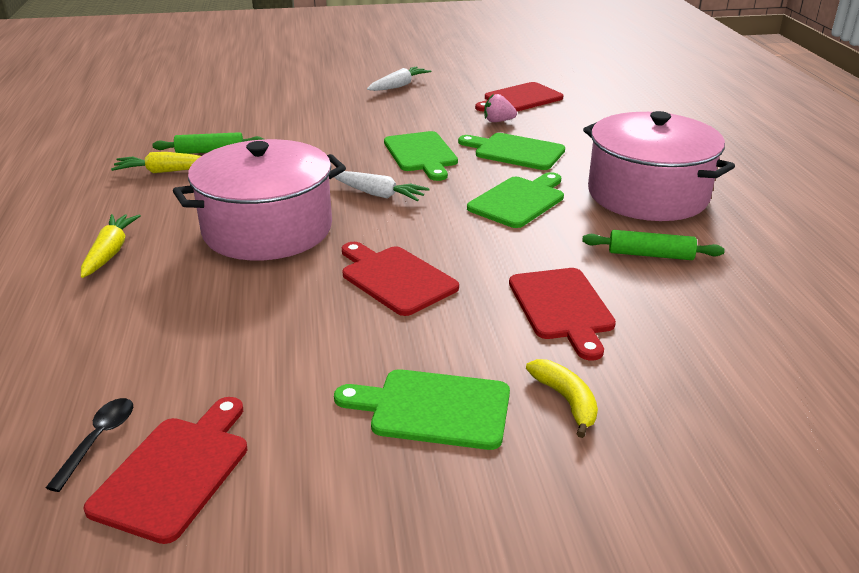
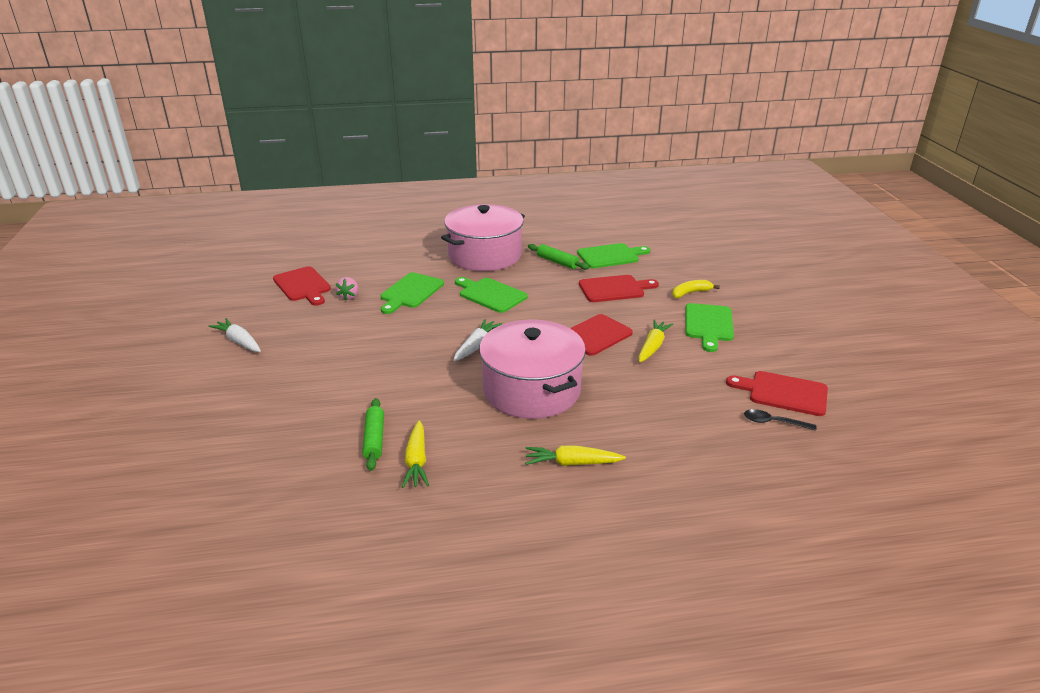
camera: 90 degrees left, 0 degrees up
green cutting board [384,131,458,181] -> green cutting board moved to [577,243,651,268]
green rolling pin [582,230,725,260] -> green rolling pin turned 60 degrees counterclockwise [528,244,589,270]
none -> yellow carrot [639,319,673,362]

